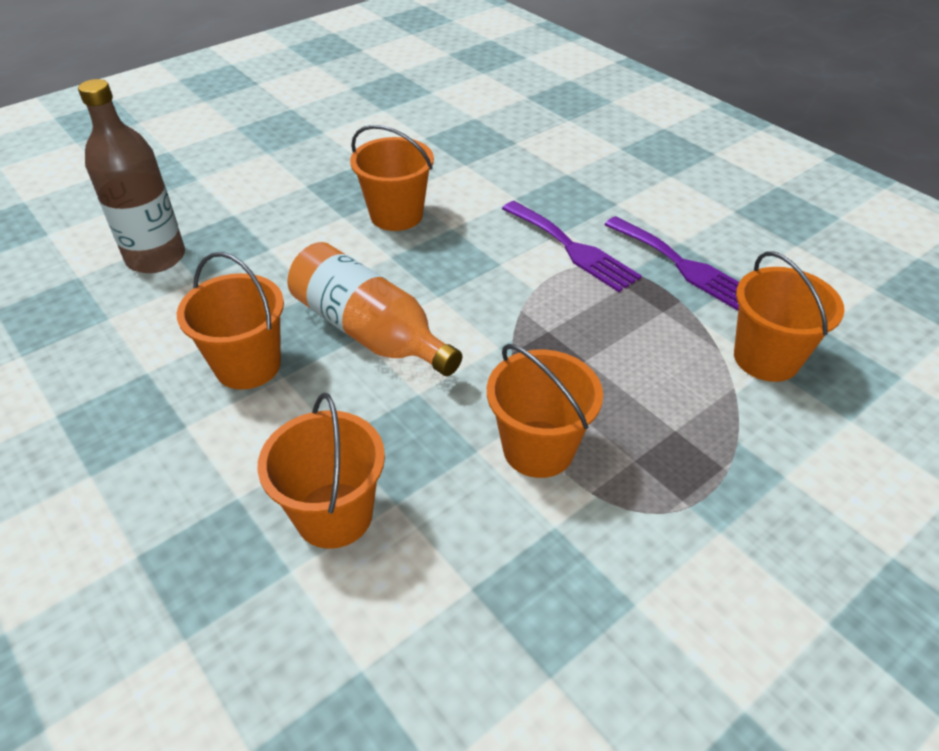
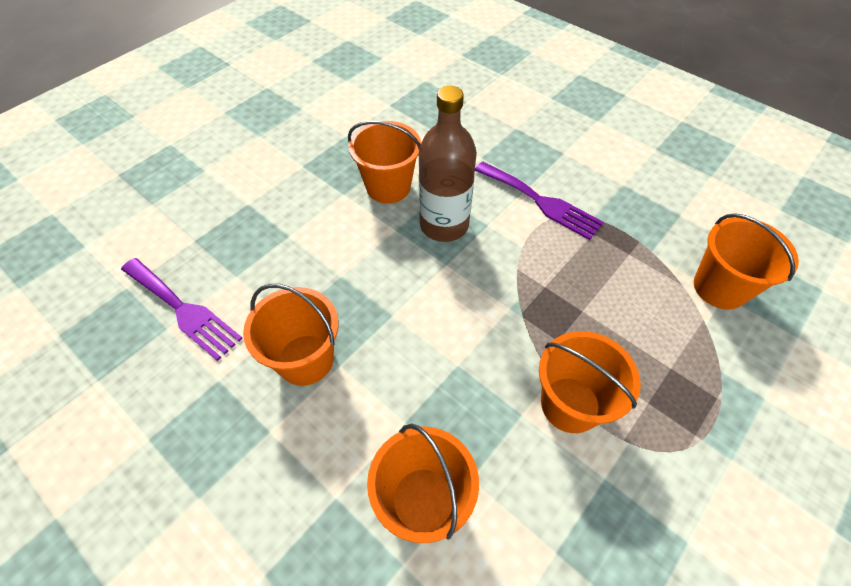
camera: 10 degrees left, 10 degrees up
brown bottle [78,79,185,273] -> brown bottle moved to [419,86,477,242]
orange bottle [288,242,462,376] -> none
purple fork [604,216,739,311] -> purple fork moved to [121,258,243,361]

